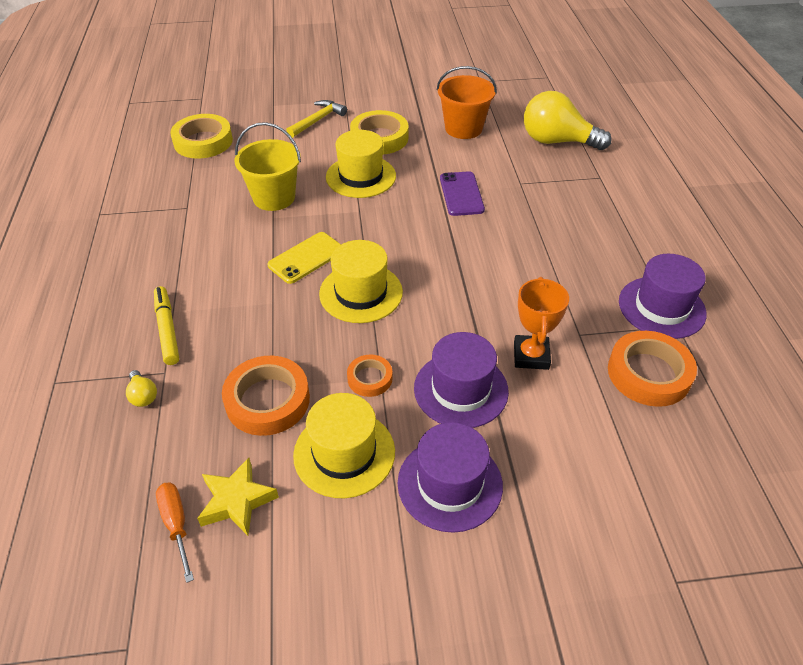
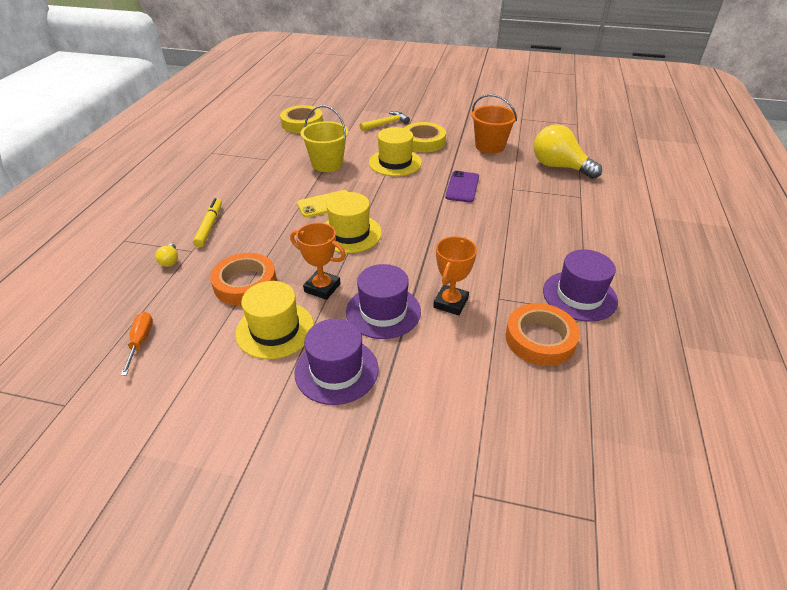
camera: 20 degrees right, 5 degrees down
yellow star [197,458,279,536] -> none
orange tape [347,354,393,397] -> orange trophy [290,223,346,300]

